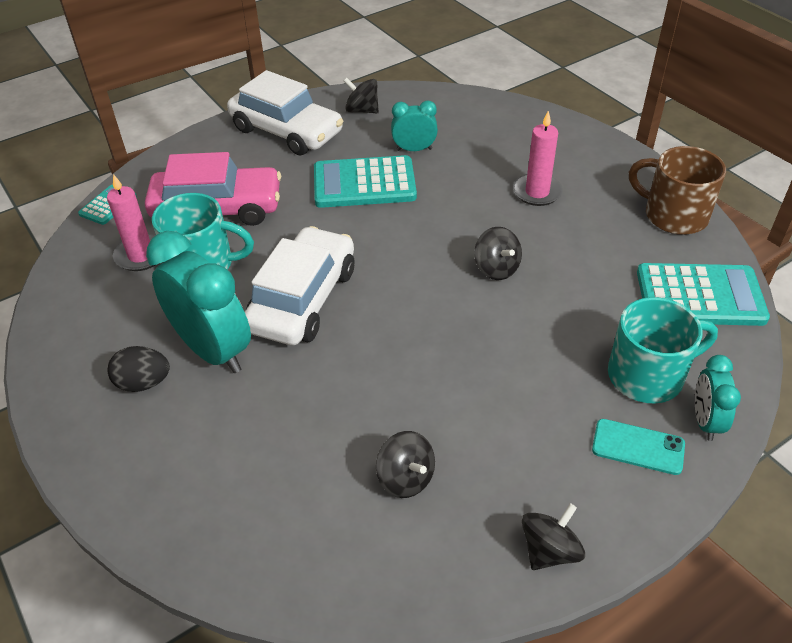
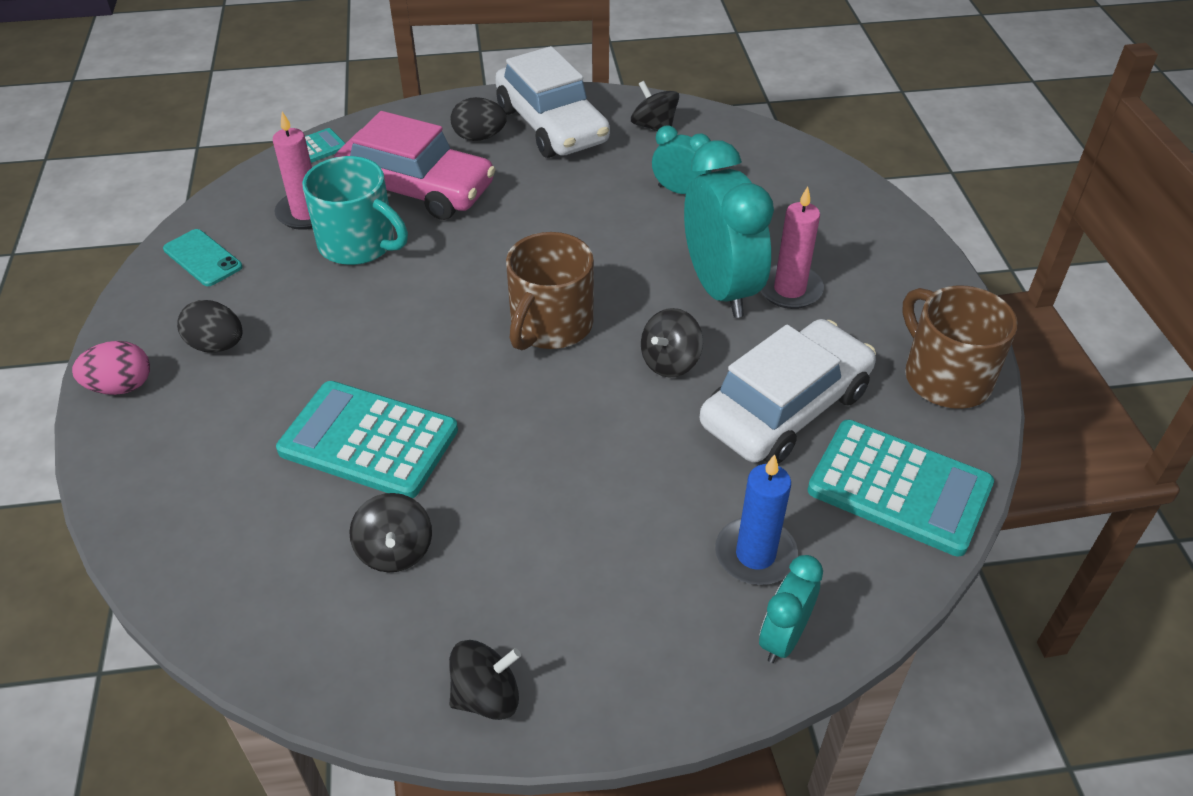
camera: 25 degrees right, 0 degrees up
turquoise clock [146,231,251,373] -> turquoise clock moved to [684,140,774,318]
white car [245,226,354,345] -> white car moved to [699,319,876,464]
turquoise calculator [314,155,417,208] -> turquoise calculator moved to [276,381,458,499]
black spinning top [474,227,522,280] -> black spinning top turned 45 degrees clockwise [641,308,703,378]
turquoise phone [592,419,685,475] -> turquoise phone moved to [163,229,242,286]
turquoise mug [608,297,718,403] -> blue candle [715,454,798,585]
none -> pink egg [72,341,150,395]
none -> black egg [451,97,507,141]
none -> brown mug [506,232,594,350]

